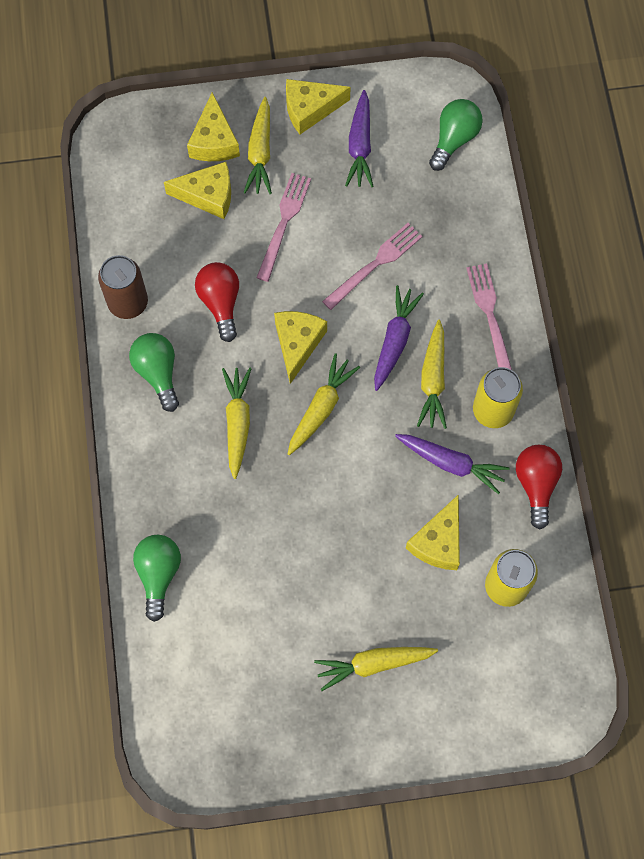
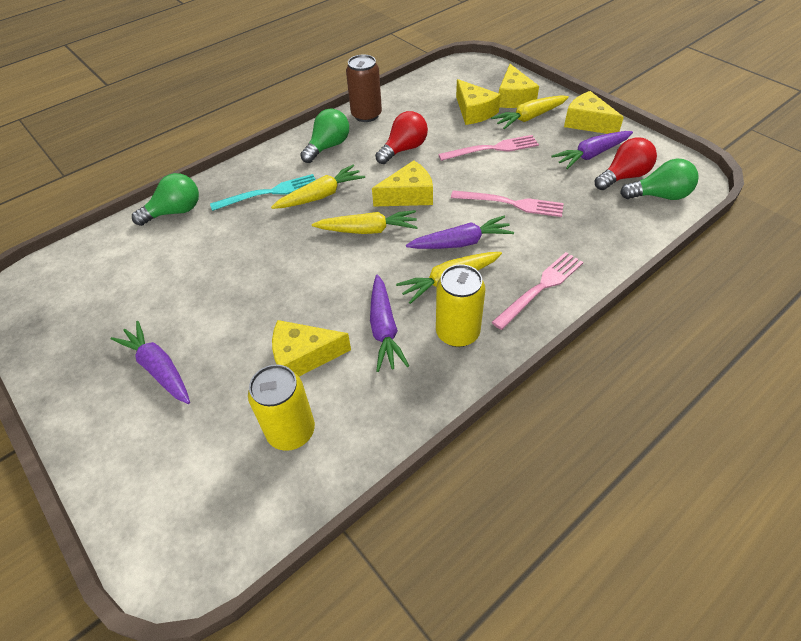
camera: 60 degrees right, 20 degrees down
yellow cheese [187,93,240,161] -> yellow cheese turned 60 degrees counterclockwise [499,64,539,108]
yellow carrot [314,647,438,691] -> purple carrot [111,321,190,404]
red light bulb [516,444,562,529] -> red light bulb moved to [595,137,657,190]
none -> turquoise fork [210,174,315,211]

